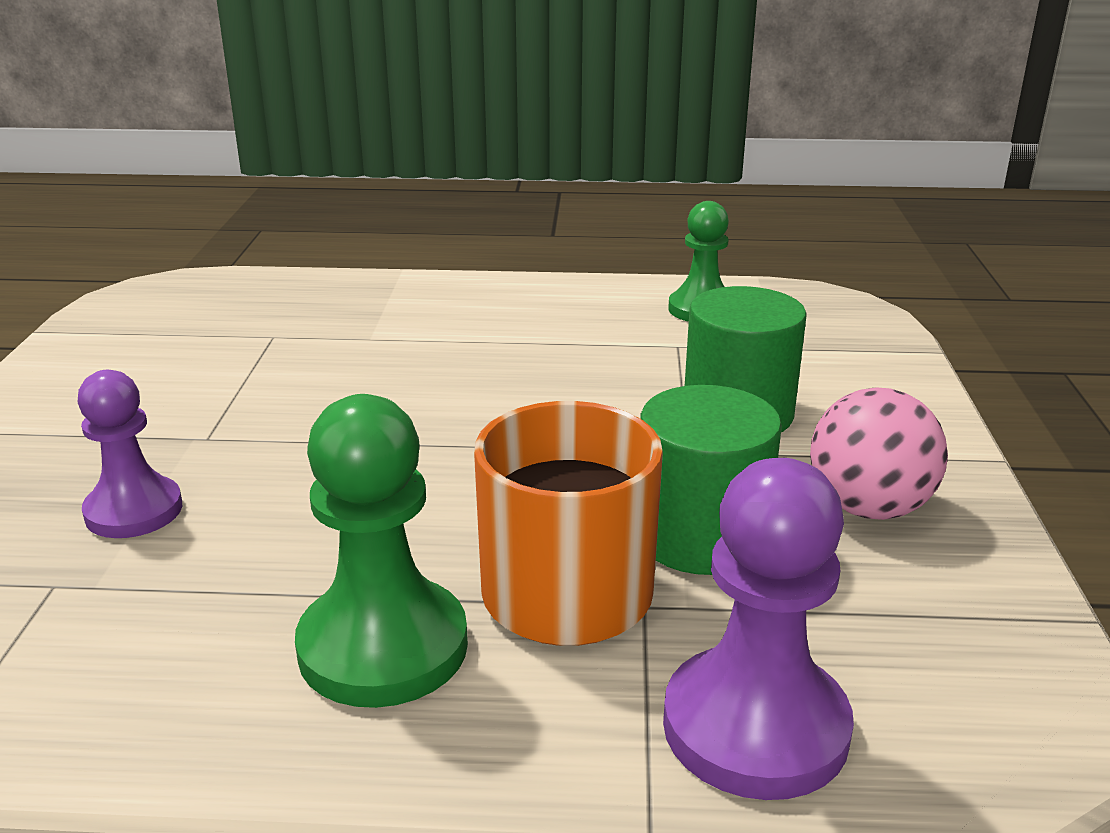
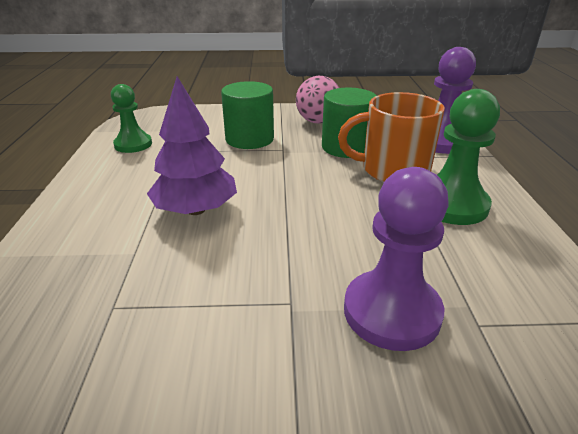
camera: 95 degrees left, 5 degrees up
purple pawn [78,370,182,538] -> purple pawn [344,167,449,351], size x1.52
none -> purple tree [147,76,237,215]

